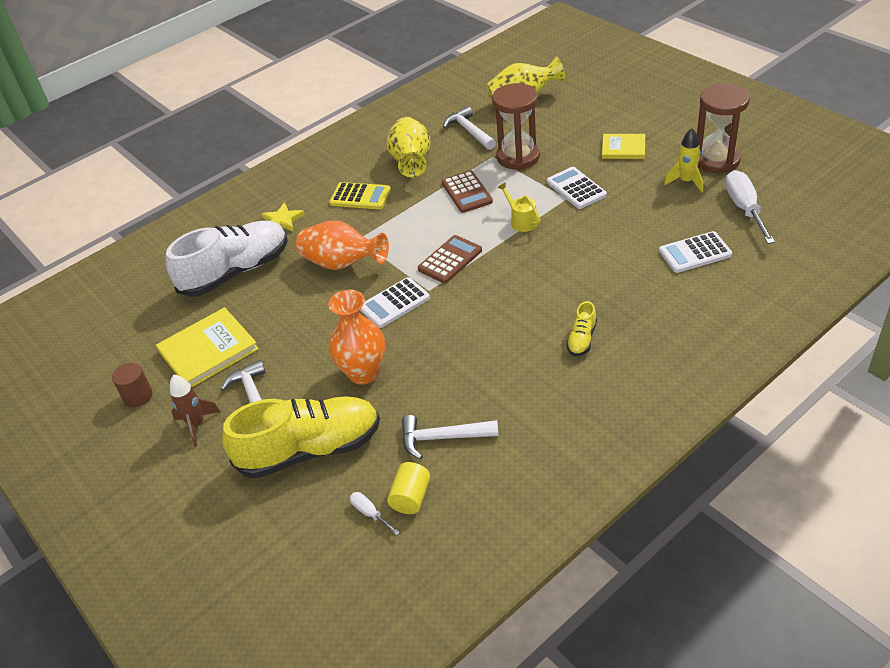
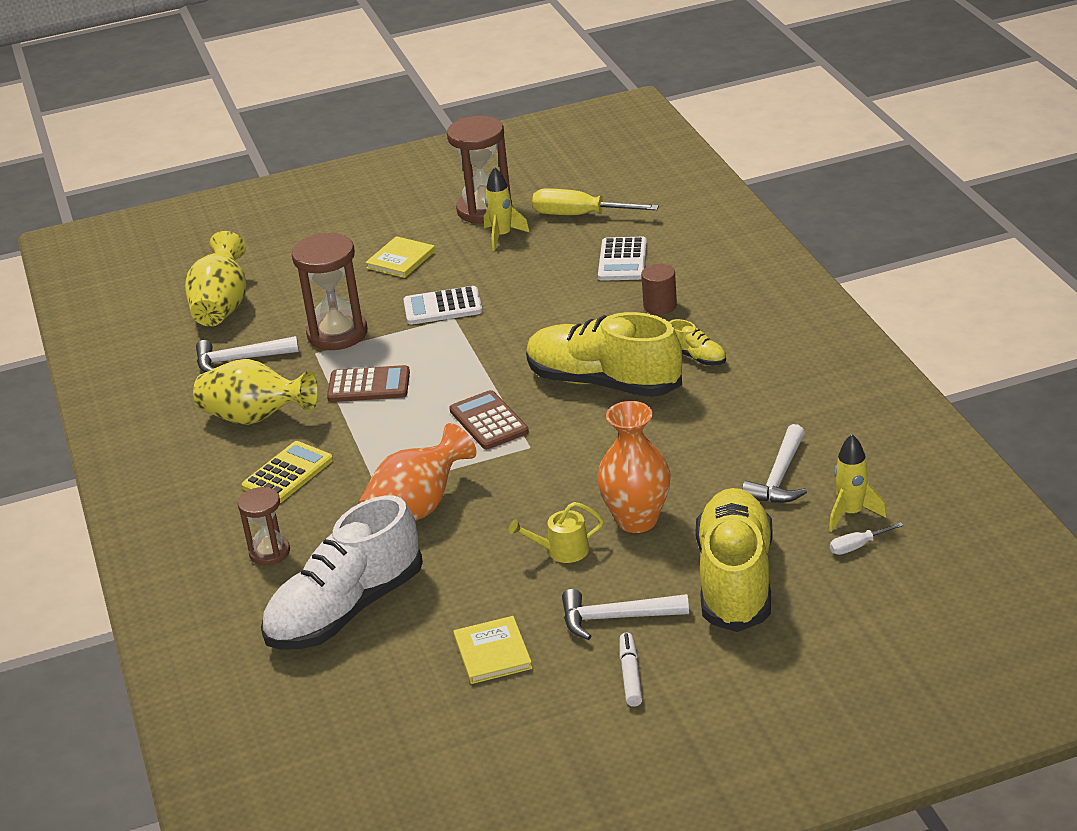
camera: 70 degrees left, 10 degrees down
brown cylinder [112,363,153,407] -> brown cylinder moved to [641,264,677,315]
yellow book [156,307,259,387] -> yellow book [454,616,532,684], size x0.62
white shoe [166,220,288,297] -> white shoe turned 120 degrees counterclockwise [261,496,423,650]
brown rocket [170,374,221,446] -> white marker [619,633,643,707]
yellow star [261,202,305,232] -> brown hourglass [238,487,290,565]
white calculator [360,277,430,328] -> none
yellow cylinder [387,462,430,514] -> yellow rocket [829,434,887,532]
yellow watering can [497,182,540,232] -> yellow watering can moved to [509,502,604,563]
white screwdriver [725,170,775,244] -> yellow screwdriver [532,188,659,215]
none -> yellow shoe [526,312,682,397]

